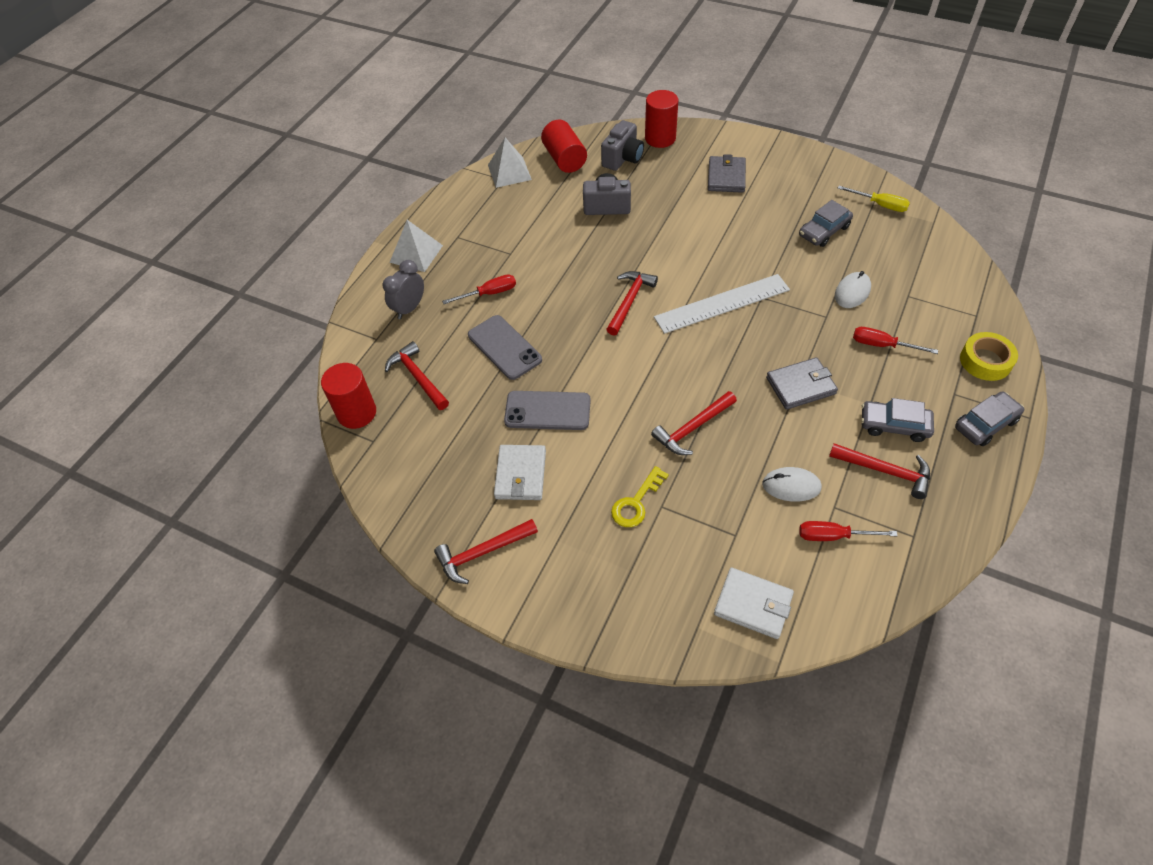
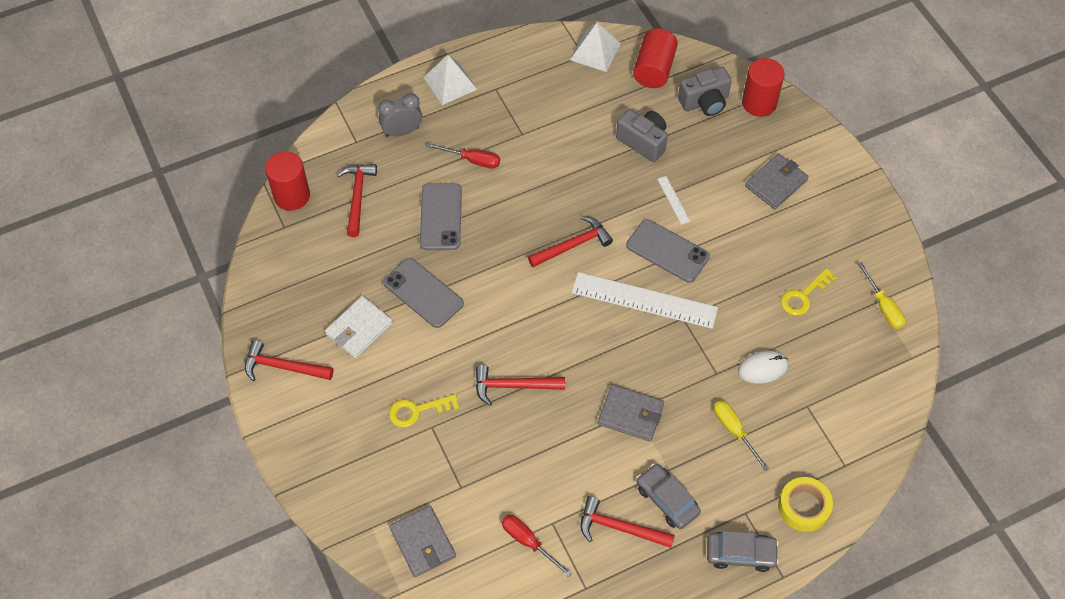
camera: 35 degrees right, 5 degrees up
white wallet [714,568,794,639] -> grey wallet [389,506,456,577]
white mouse [762,467,822,502] -> none
grey car [799,200,853,247] -> yellow key [781,268,837,316]
red hammer [829,443,930,499] -> red hammer turned 135 degrees clockwise [580,496,675,548]
red screwdriver [853,327,938,354] -> yellow screwdriver [714,400,769,471]
none -> grey phone [626,219,710,282]
none -> white ruler [657,176,690,225]

